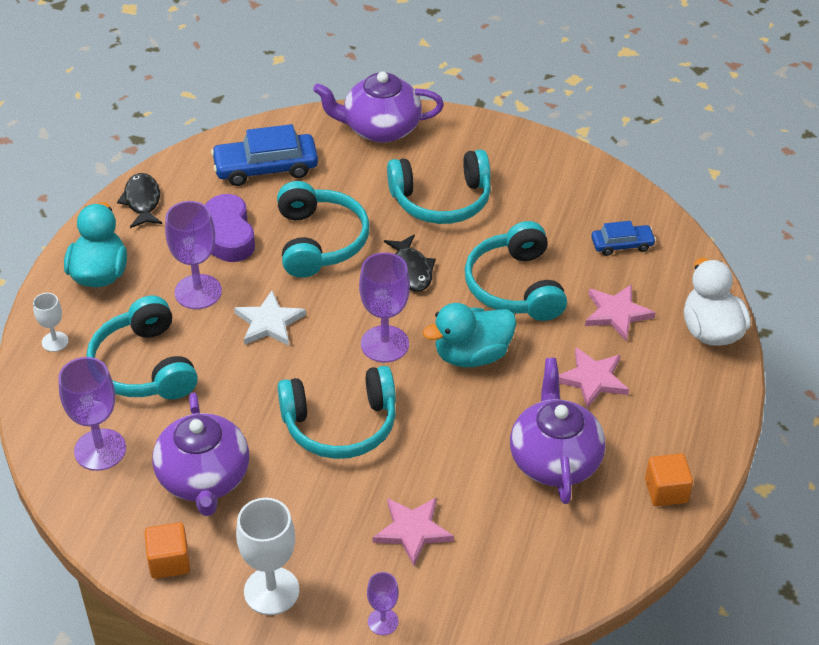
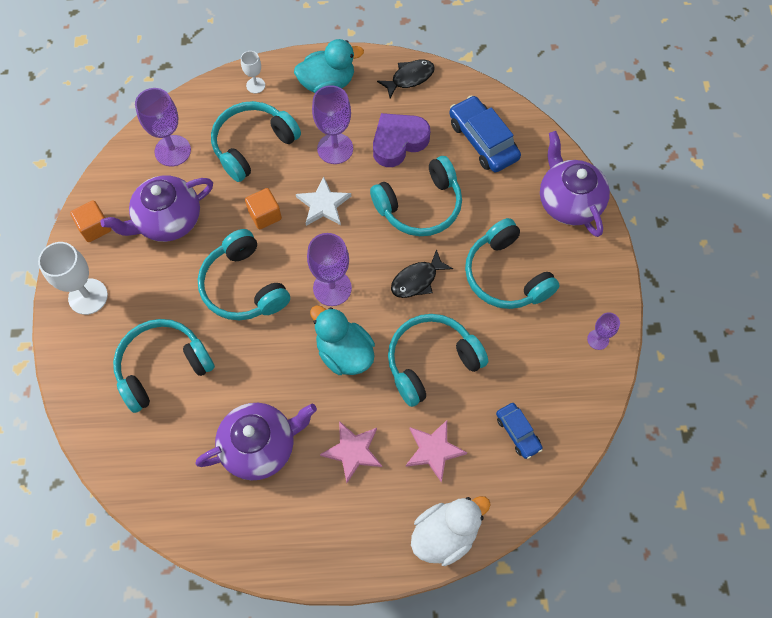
camera: 70 degrees right, 20 degrees up
purple goblet [367,572,399,635] -> purple goblet moved to [587,312,620,350]
pink star [373,497,454,566] -> turquoise headphones [113,319,215,413]
orange cube [645,454,693,506] -> orange cube moved to [245,188,282,229]

